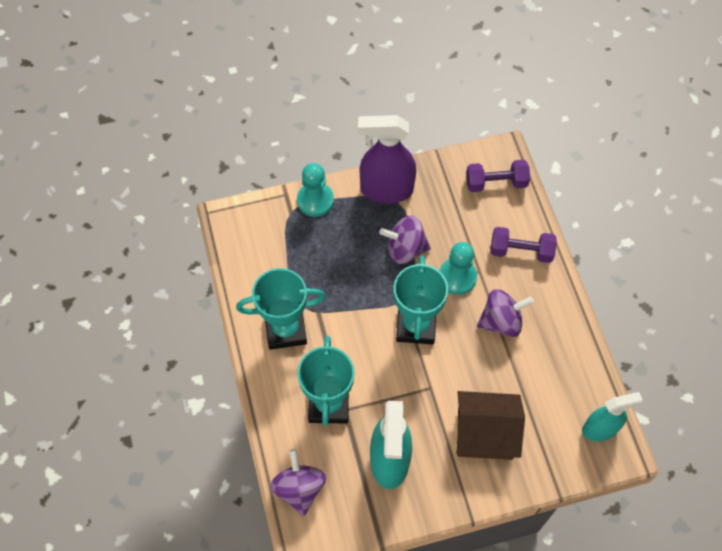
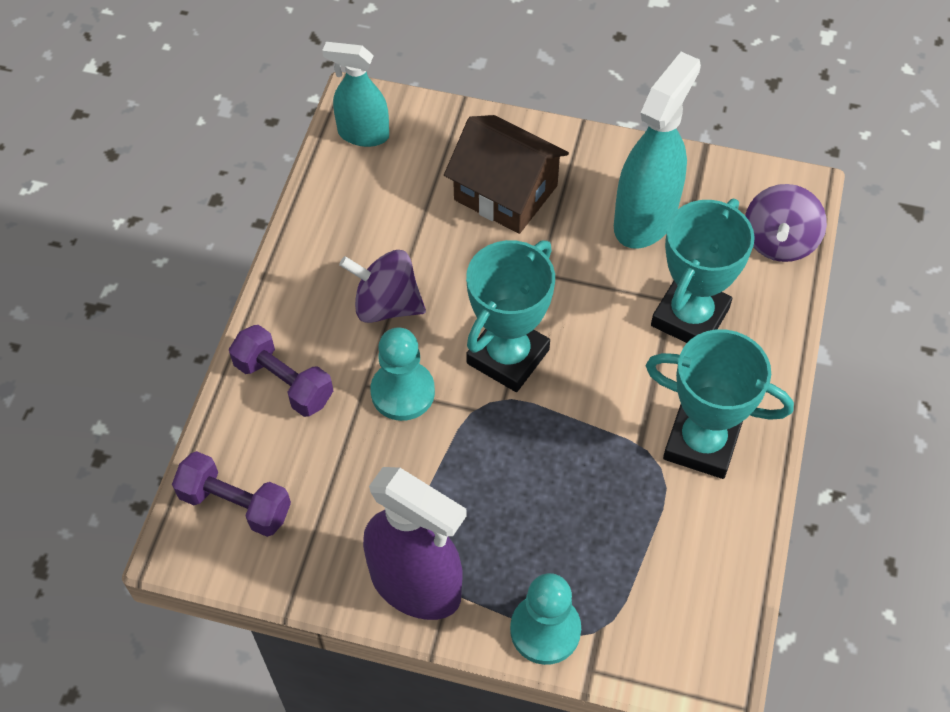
camera: 150 degrees left, 5 degrees down
purple spinning top [379,216,431,264] -> none

